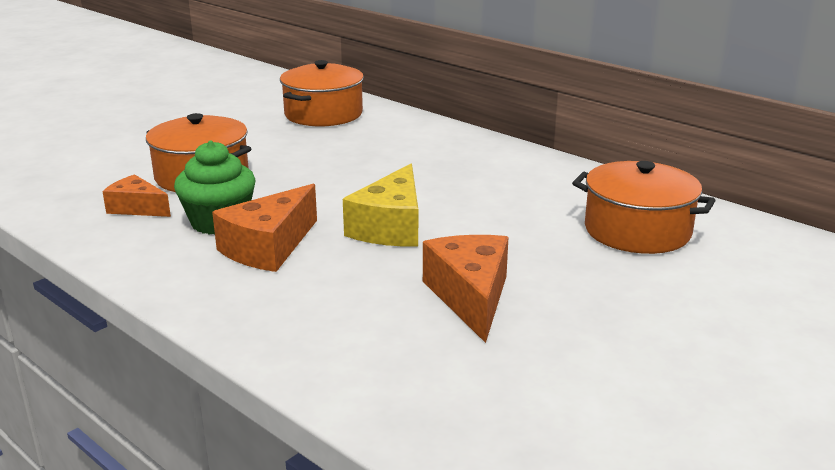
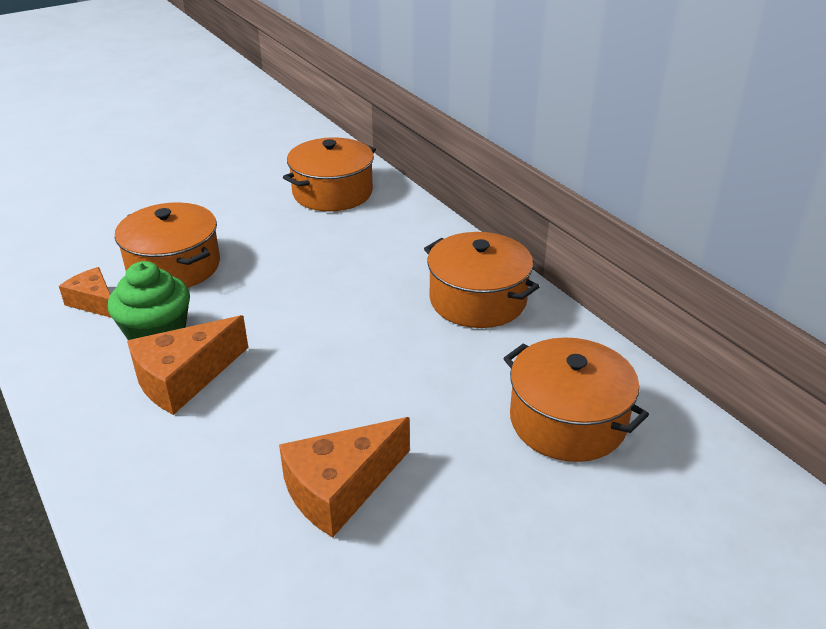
camera: 15 degrees right, 10 degrees up
yellow cheese [343,164,418,247] -> none
orange cheese [423,235,509,343] -> orange cheese turned 135 degrees counterclockwise [279,417,410,538]
none -> orange pot [424,232,540,328]

